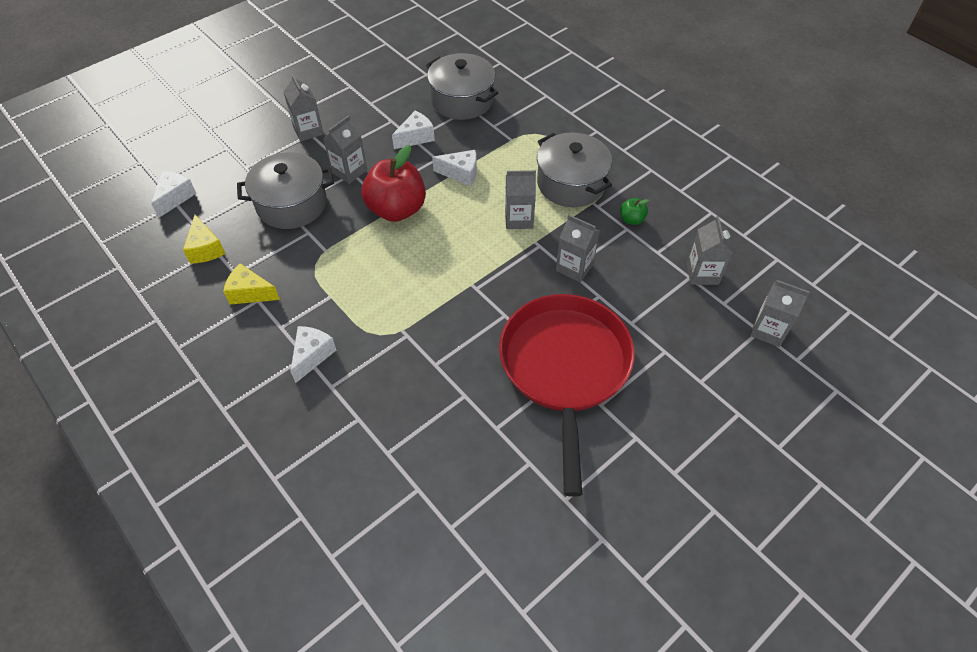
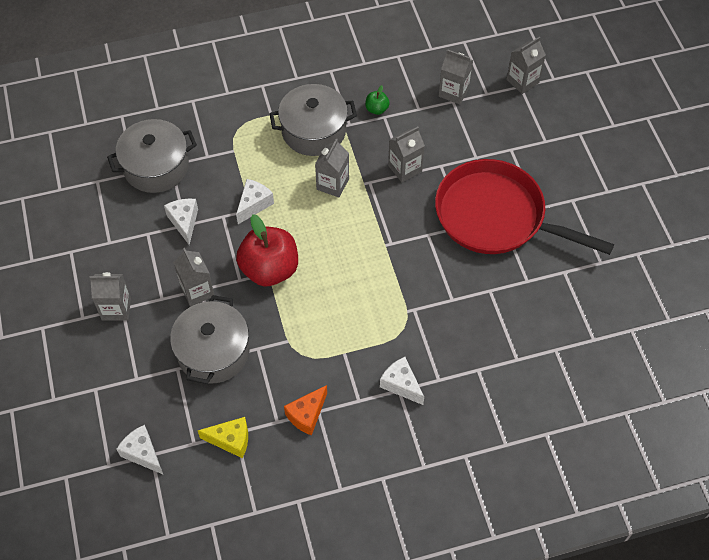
camera: 65 degrees left, 5 degrees up
yellow cheese [223,263,280,304] -> orange cheese [284,385,327,435]

